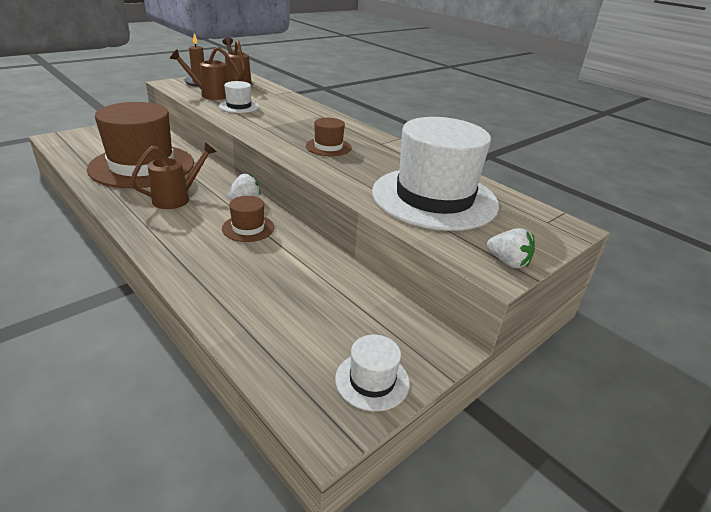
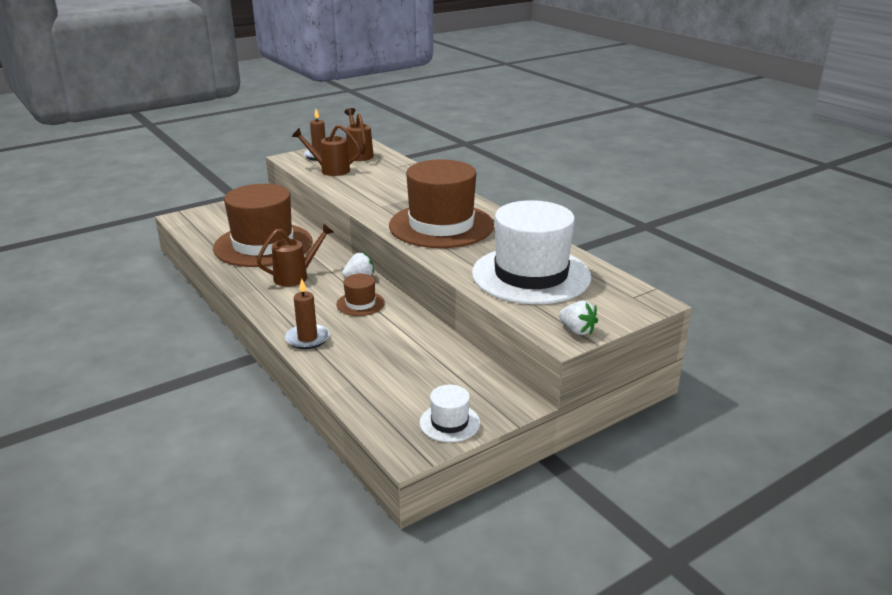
camera: 10 degrees right, 5 degrees down
white hat [219,81,259,113] -> none
brown hat [306,118,351,156] -> brown hat [389,159,494,248], size x2.32
none -> brown candle [285,279,330,349]

